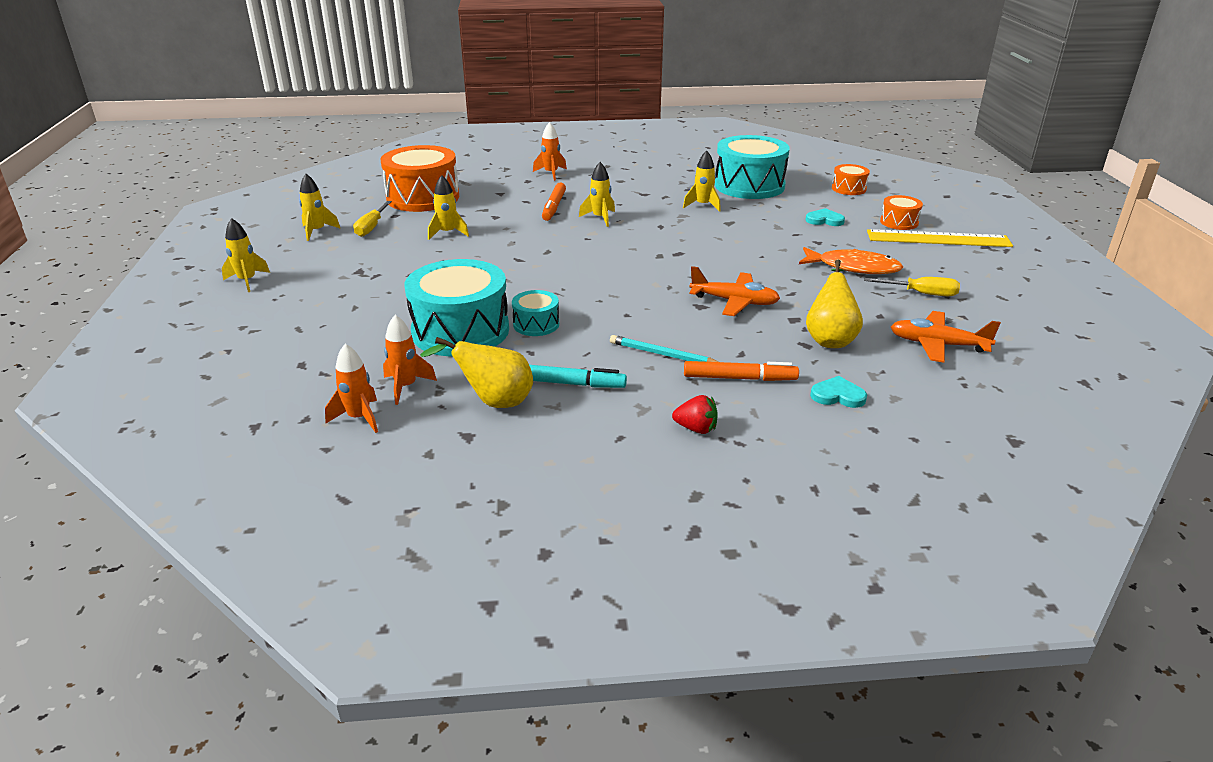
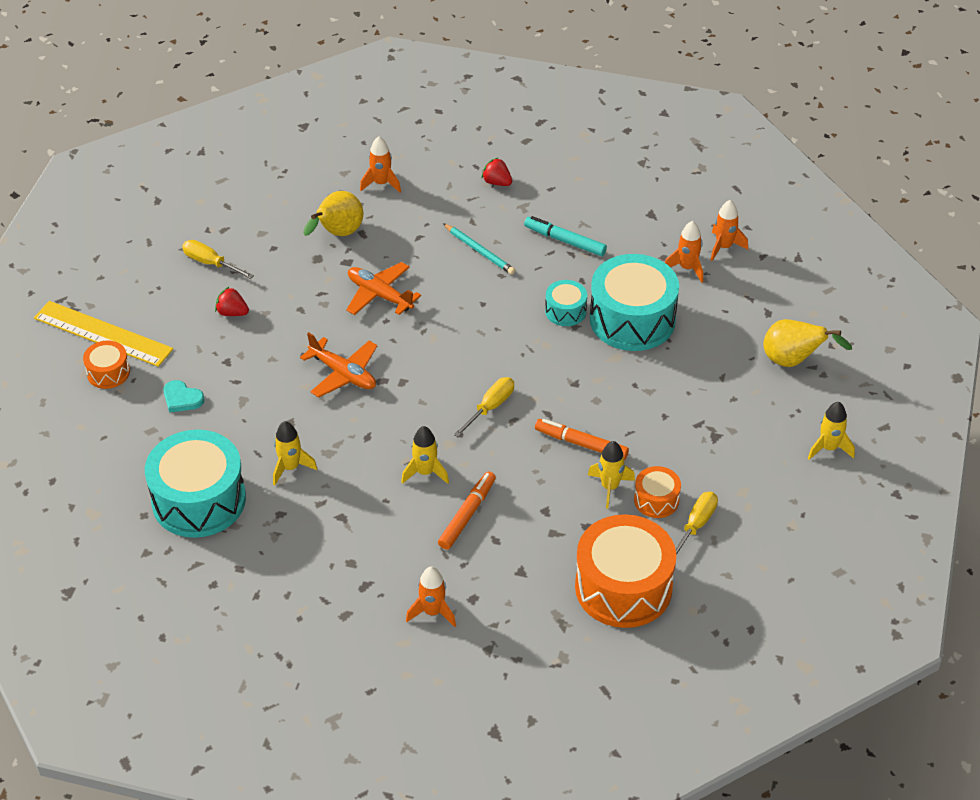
camera: 160 degrees left, 15 degrees up
yellow rocket [299,174,341,241] -> none
yellow pear [420,337,533,408] -> yellow pear moved to [763,319,852,367]
orange marker [684,361,799,381] -> orange marker moved to [535,419,629,460]
orange fish [799,247,903,274] -> red strawberry [215,286,249,316]
turquoise heart [810,376,867,408] -> orange rocket [360,136,401,193]
orange drum [832,164,870,195] -> orange drum moved to [634,466,681,518]
orange plane [891,311,1001,362] -> orange plane moved to [300,332,377,397]
none -> yellow screwdriver [454,377,514,437]

